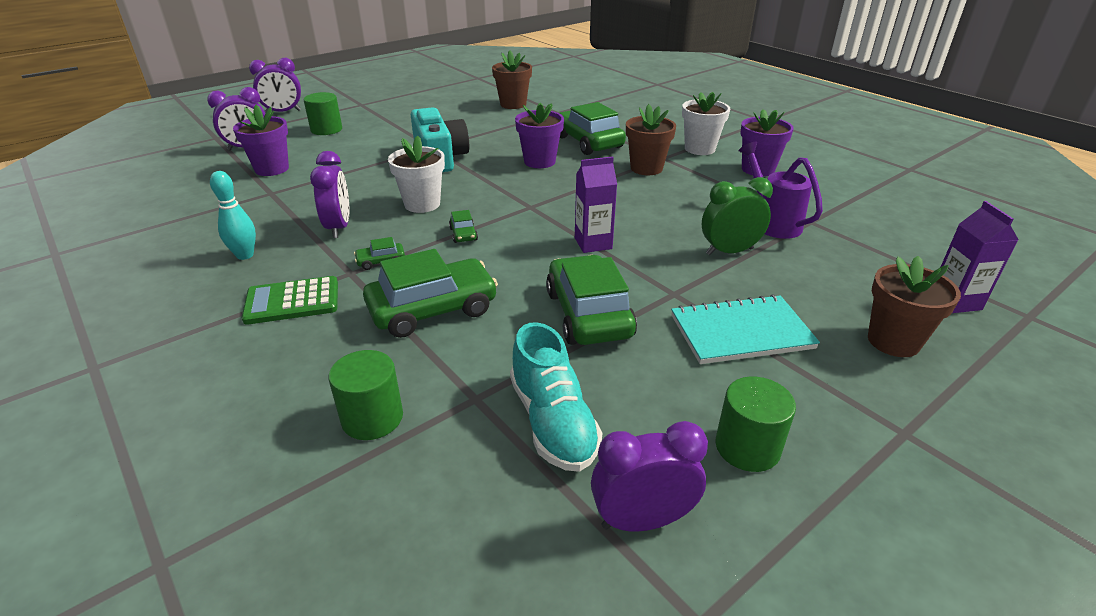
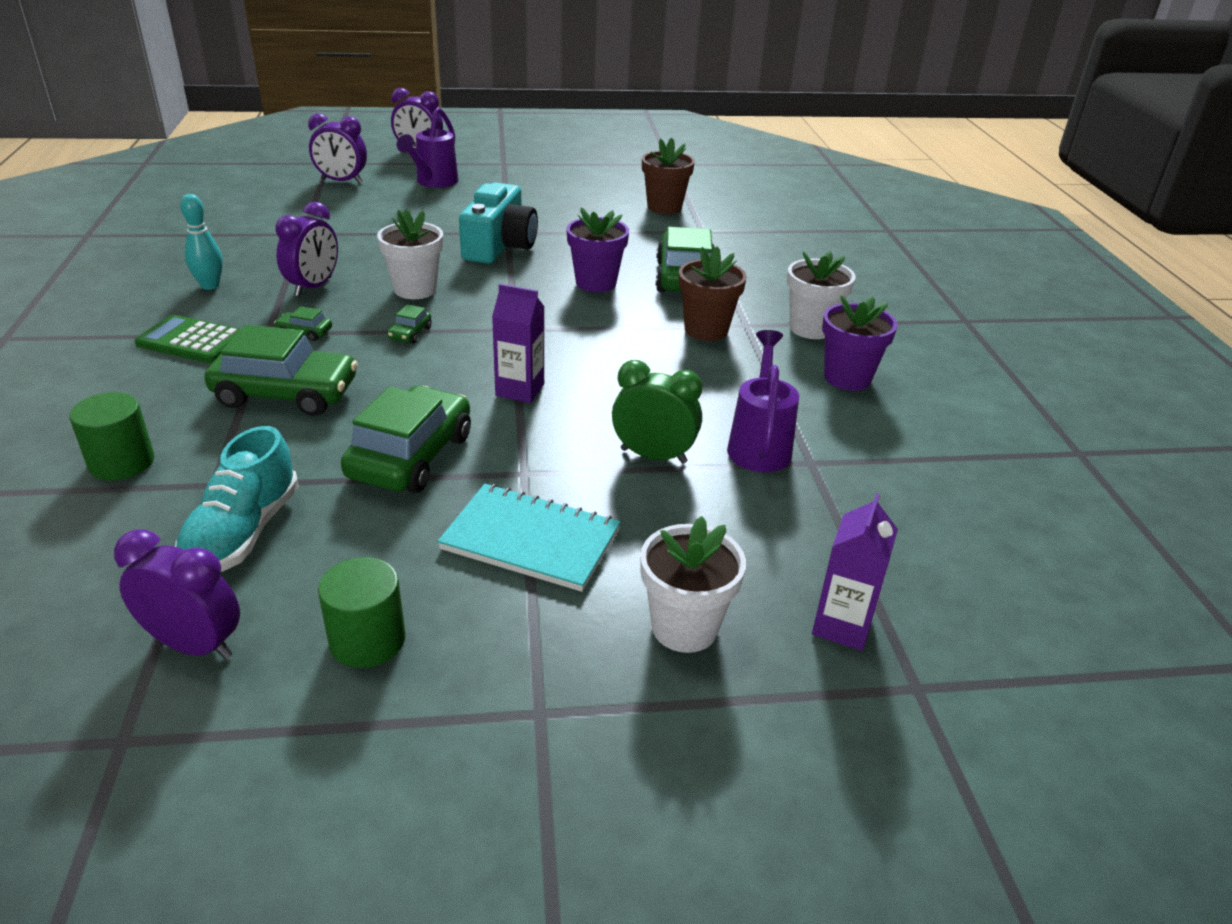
camera: 30 degrees right, 0 degrees up
purple flower pot [233,105,289,176] -> none
green cylinder [304,92,342,135] -> purple watering can [397,107,458,188]
brown flower pot [868,256,961,357] -> white flower pot [640,516,746,653]

